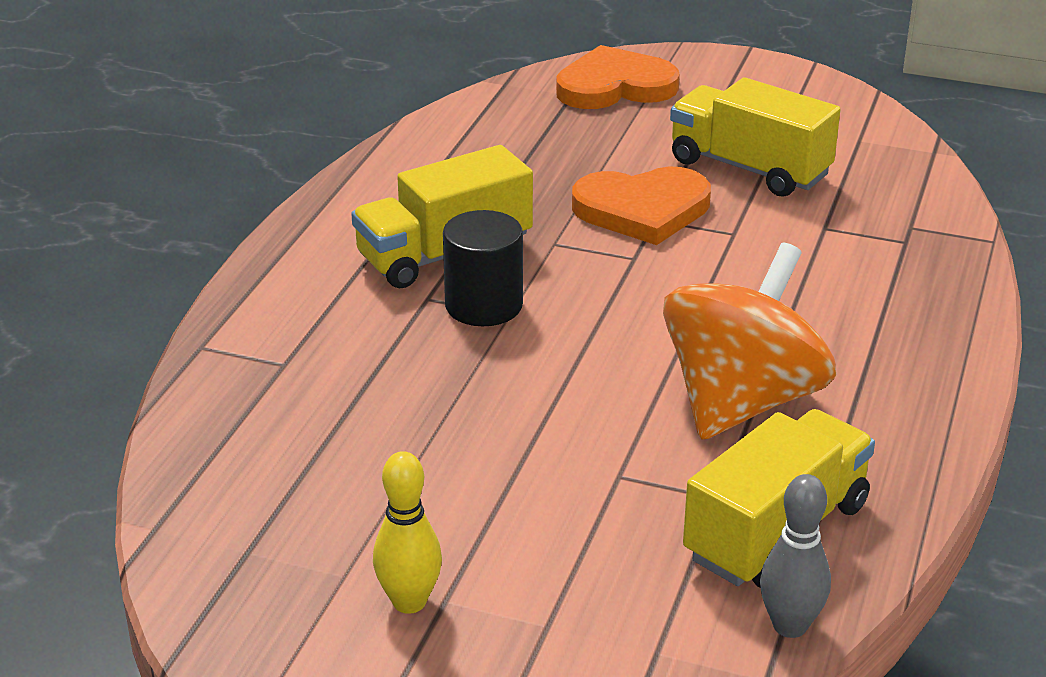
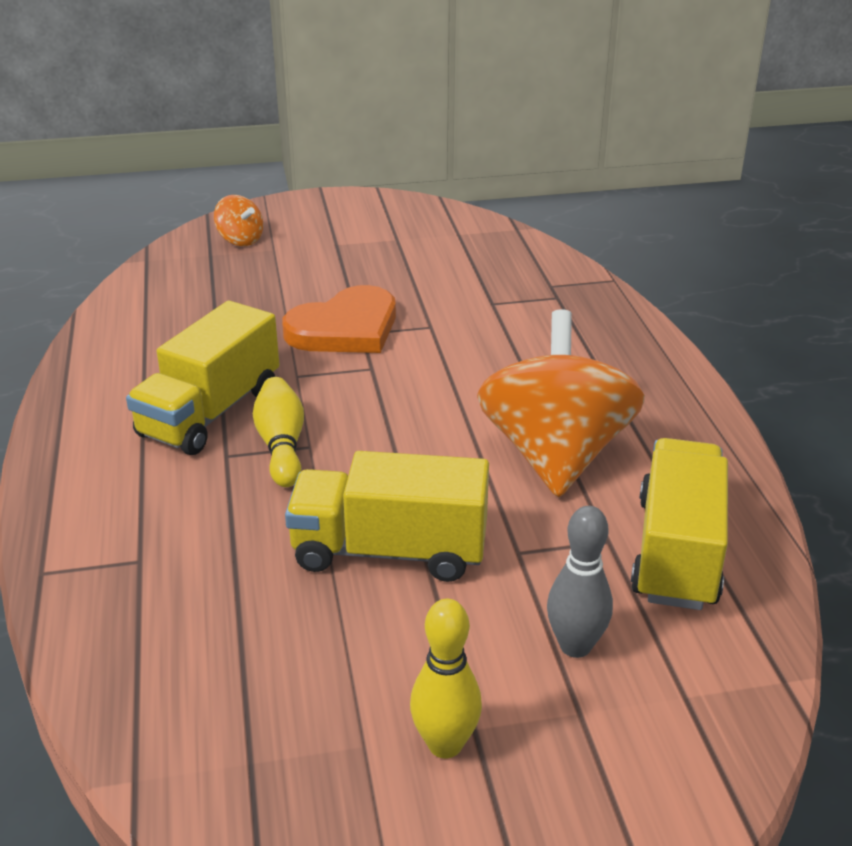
camera: 30 degrees left, 0 degrees up
black cylinder [443,210,523,326] -> yellow bowling pin [253,377,304,487]
orange heart [556,45,680,109] -> orange spinning top [214,195,263,246]
yellow truck [670,77,841,197] -> yellow truck moved to [285,451,489,582]
grey bowling pin [760,474,831,638] -> grey bowling pin moved to [547,506,613,658]

